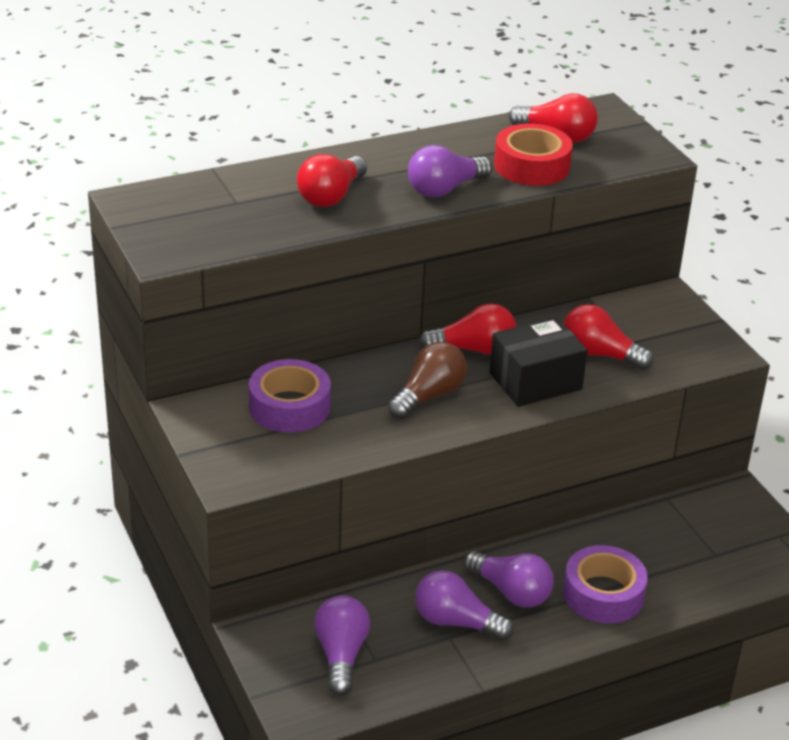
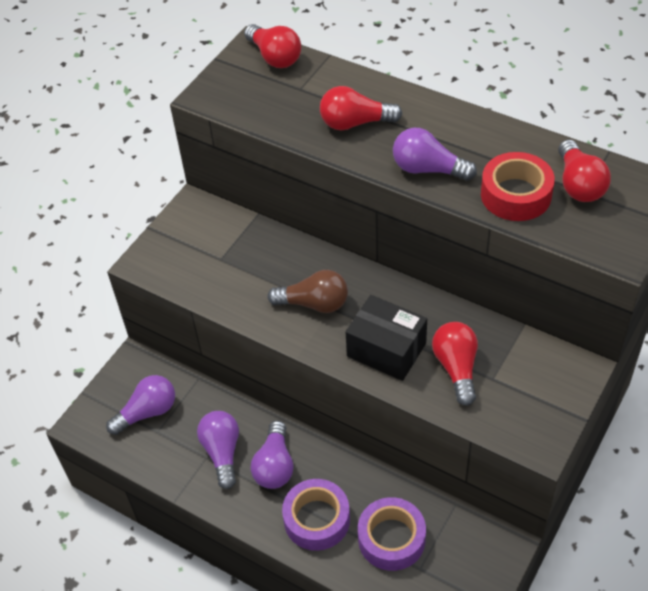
camera: 60 degrees right, 15 degrees up
purple tape [249,359,331,433] -> purple tape moved to [358,497,426,571]
red light bulb [419,303,516,355] -> red light bulb moved to [244,24,301,68]

